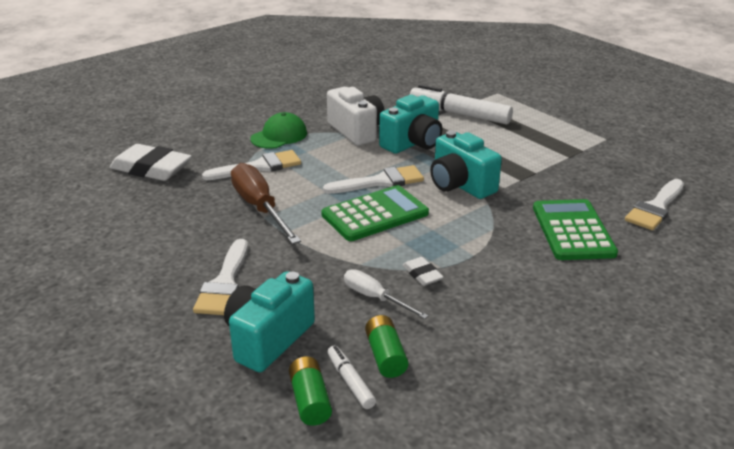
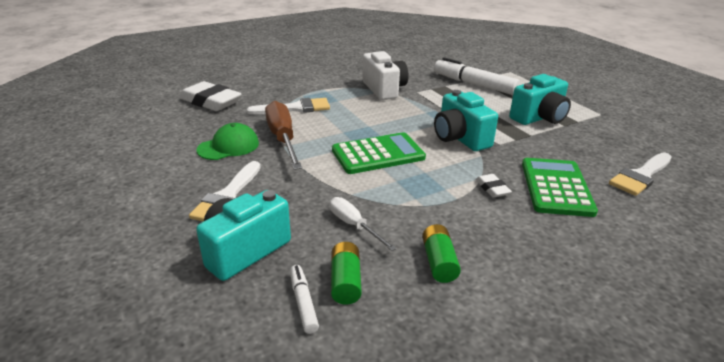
camera: 10 degrees right, 0 degrees up
green cap [251,112,307,149] -> green cap moved to [197,123,259,160]
green battery [289,356,332,426] -> green battery moved to [422,224,461,283]
white brush [323,165,424,194] -> none
turquoise camera [379,95,442,154] -> turquoise camera moved to [509,74,571,125]
white eraser [403,257,443,286] -> white eraser moved to [475,174,512,198]

